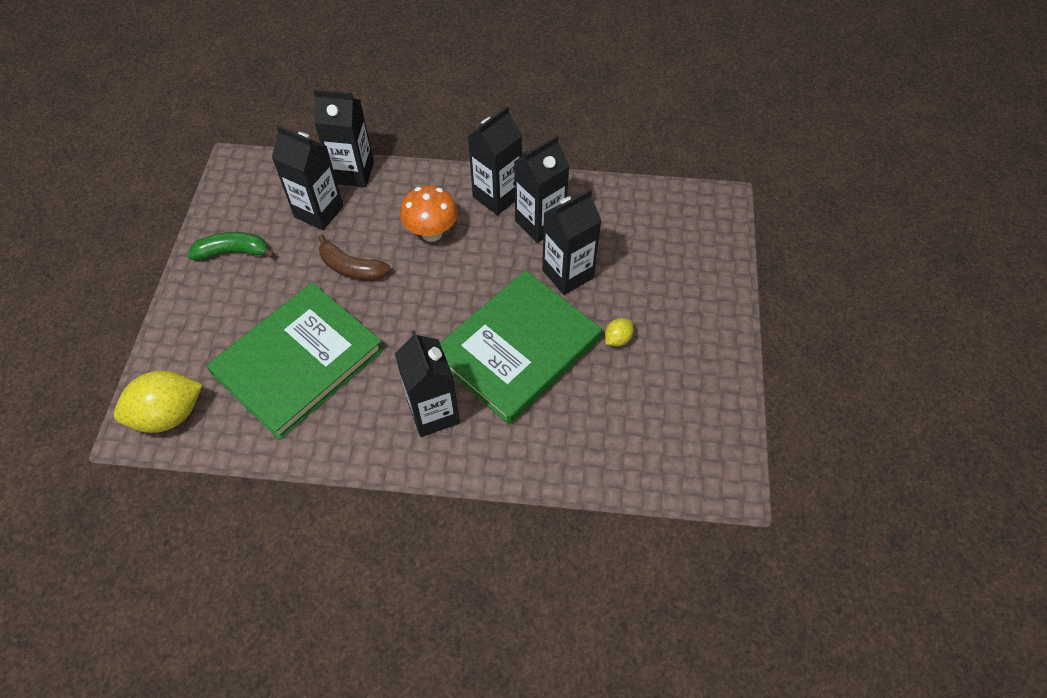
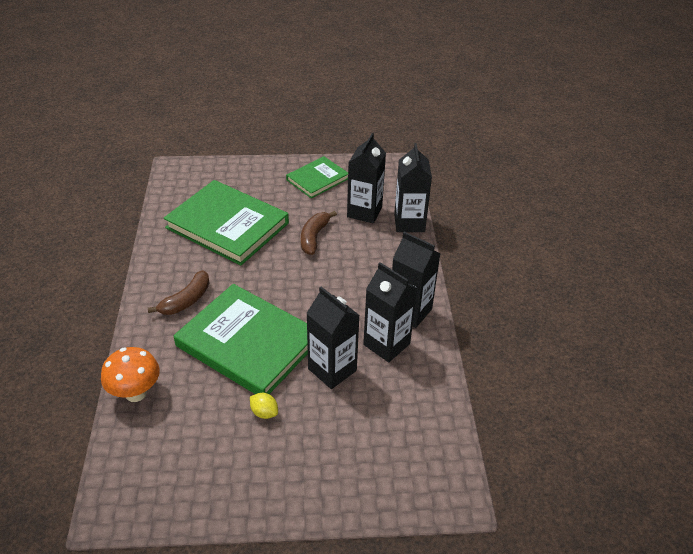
camera: 80 degrees right, 15 degrees down
yellow lemon [114,371,203,433] -> none
green banana [188,232,275,260] -> green book [286,156,348,199]
black carton [395,330,460,437] -> brown banana [148,270,210,315]
orange mushroom [400,185,458,242] -> orange mushroom moved to [101,347,160,402]

